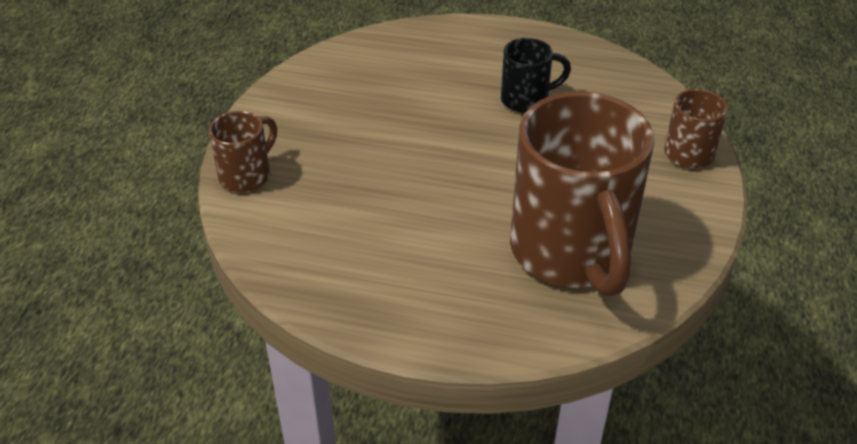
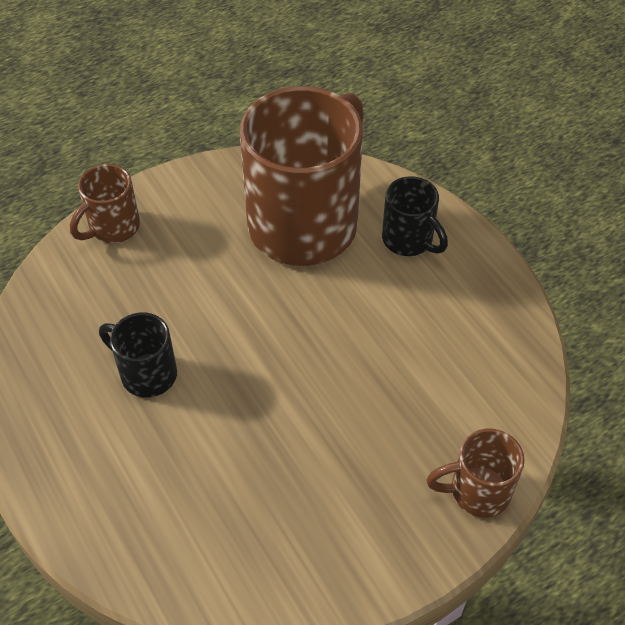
camera: 135 degrees left, 10 degrees up
none -> black mug [382,176,448,256]

